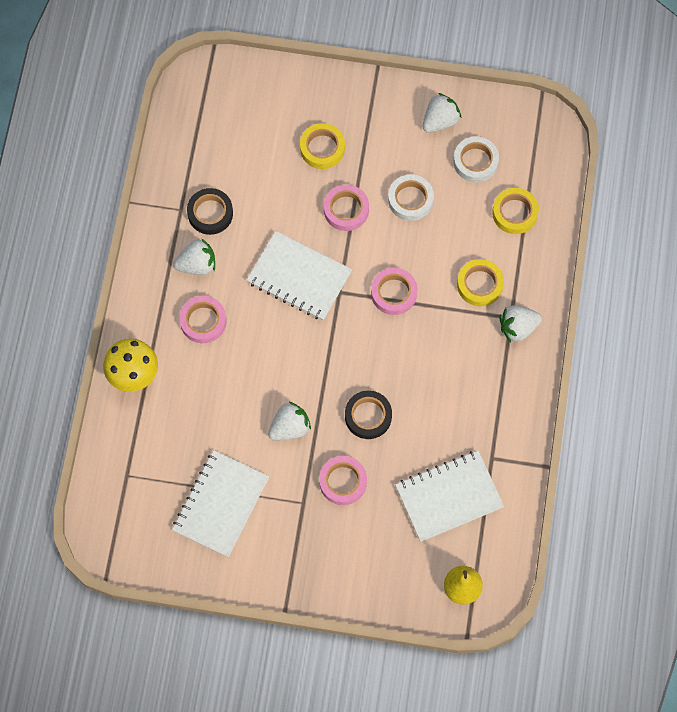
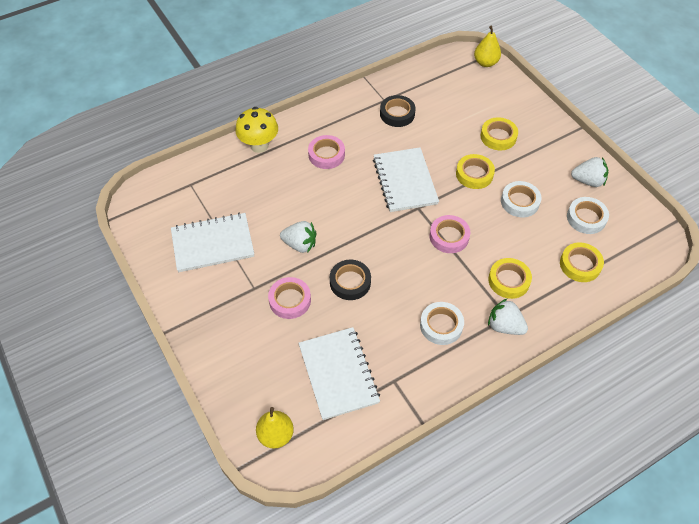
camera: 50 degrees right, 15 degrees down
white strawberry [173,238,215,275] -> none
pink tape [324,184,369,231] -> yellow tape [456,154,495,189]
white notebook [395,450,504,542] -> white notebook turned 45 degrees clockwise [299,327,380,420]
none -> white tape [420,302,464,345]
none -> yellow pear [474,25,501,67]

